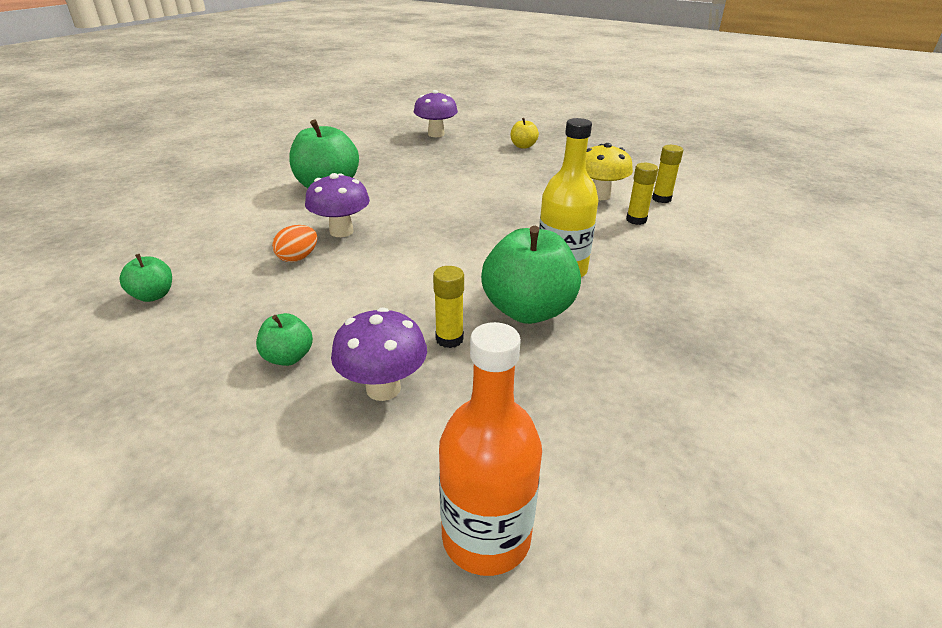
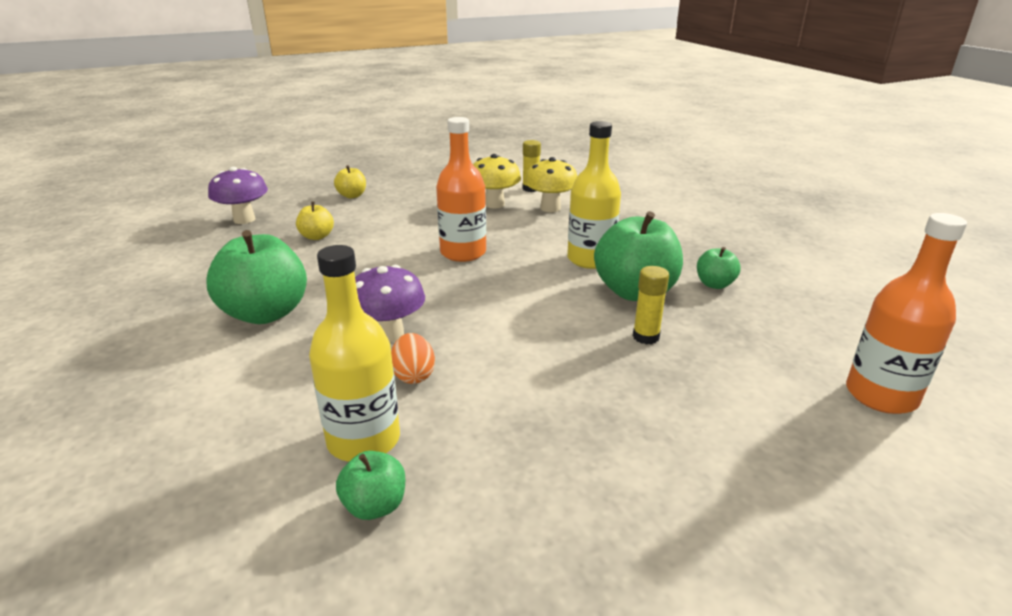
camera: 55 degrees left, 5 degrees down
green apple [256,313,313,366] -> green apple moved to [697,247,741,289]
purple mushroom [331,307,427,401] -> none
yellow glue stick [626,163,658,225] -> yellow mushroom [525,157,577,212]
none -> yellow apple [296,202,334,240]
none -> yellow bottle [309,245,400,462]
none -> orange bottle [436,117,486,262]

